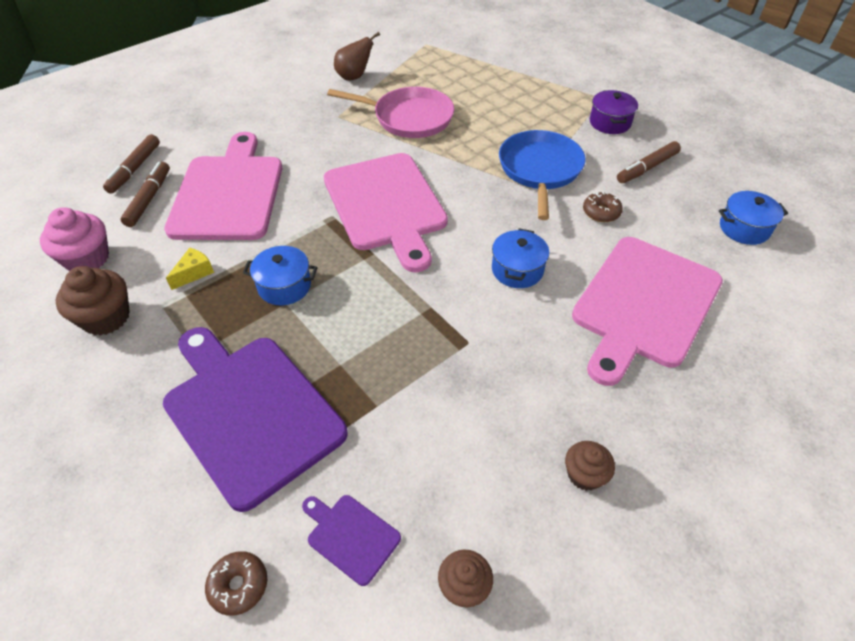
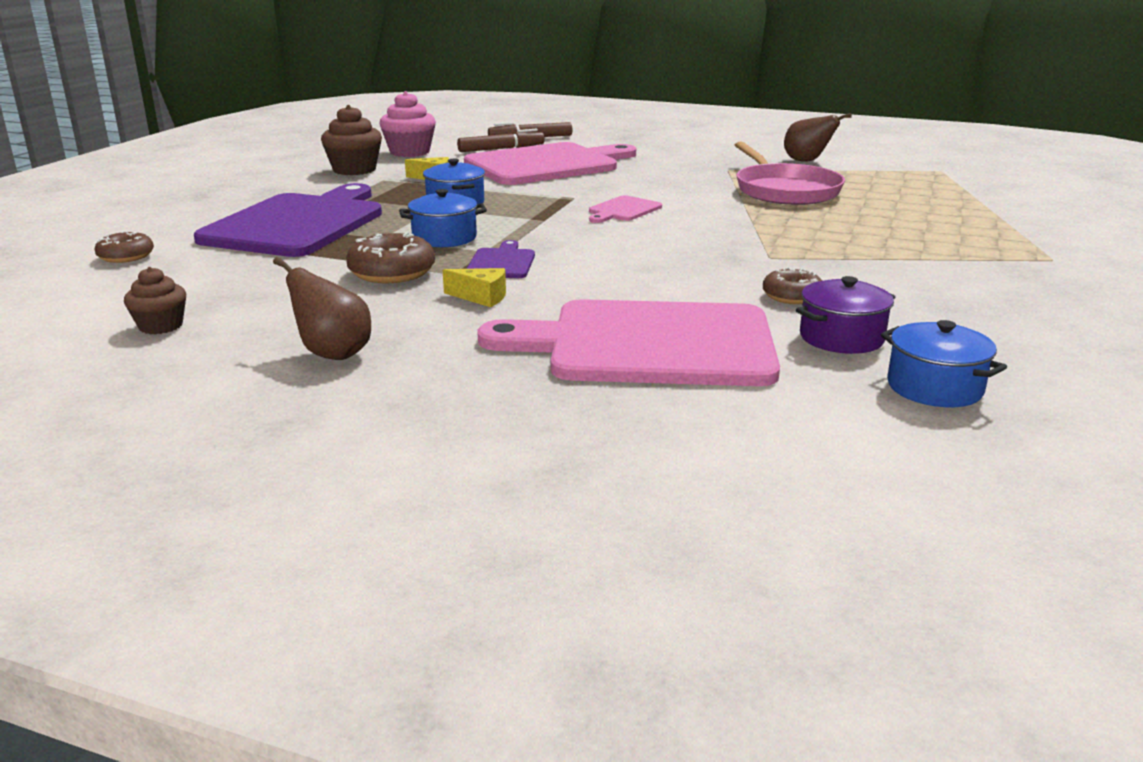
camera: 60 degrees right, 25 degrees down
purple cutting board [302,495,401,586] -> purple cutting board moved to [467,240,535,278]
pink cutting board [324,153,448,273] -> pink cutting board [589,195,662,223], size x0.42
blue pot [492,228,549,288] -> blue pot moved to [399,189,487,247]
blue pan [499,130,586,220] -> none
brown cupcake [565,441,615,491] -> brown pear [273,257,371,360]
purple pot [590,90,638,134] -> purple pot moved to [796,276,895,354]
brown marker [617,141,681,183] -> none
none -> brown donut [346,233,435,283]
none -> yellow cheese [443,268,506,307]

